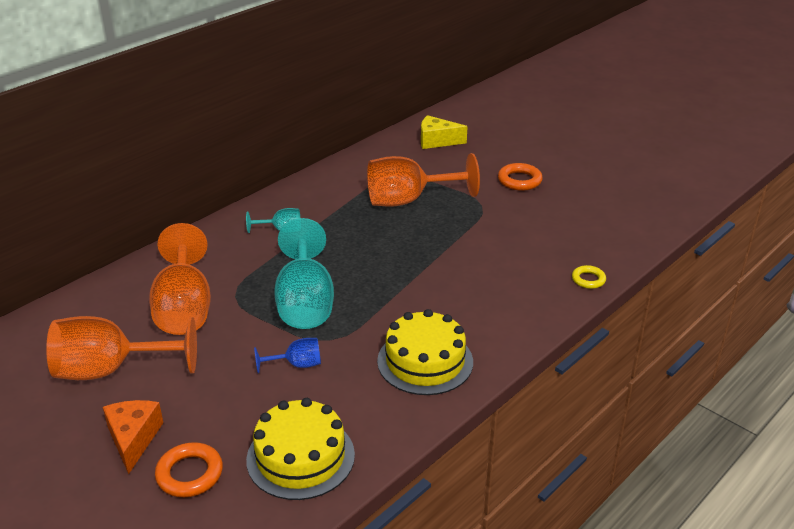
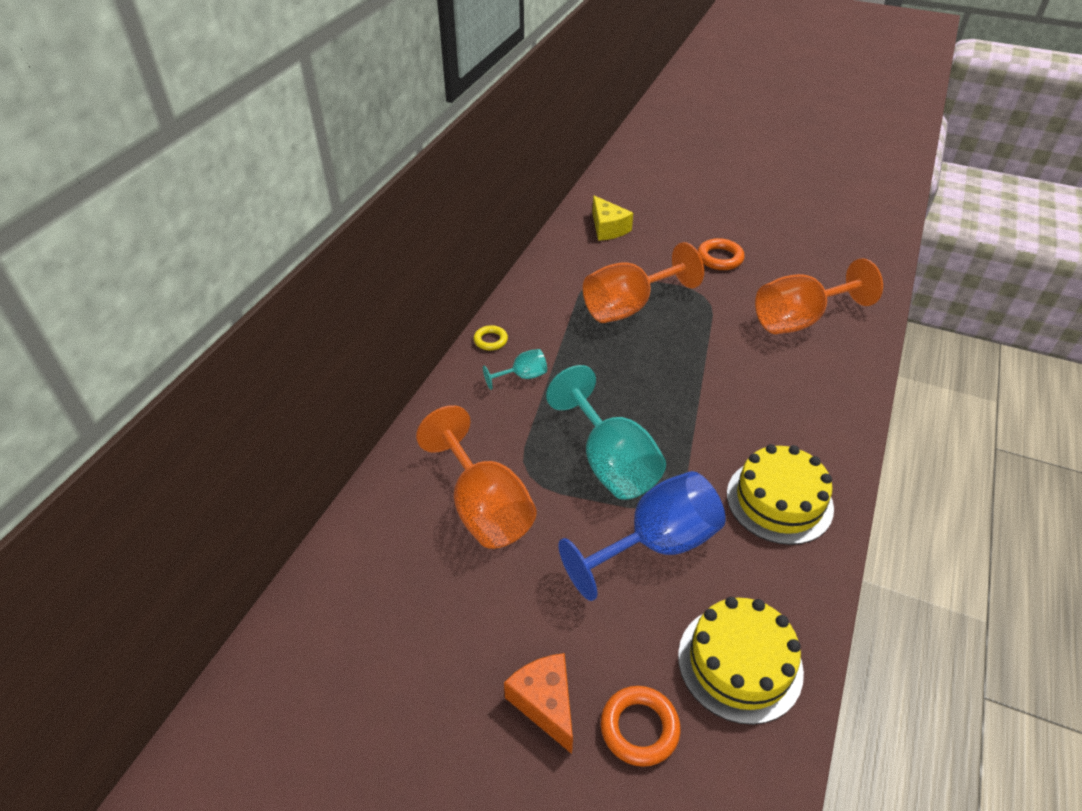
camera: 20 degrees left, 10 degrees up
orange goblet [46,316,197,380] -> orange goblet moved to [755,258,883,334]
blue goblet [254,338,321,373] -> blue goblet [559,471,725,601], size x2.12
yellow cheese [421,115,468,149] -> yellow cheese turned 105 degrees counterclockwise [592,195,633,241]
yellow ring [572,265,606,289] -> yellow ring moved to [474,325,508,351]

